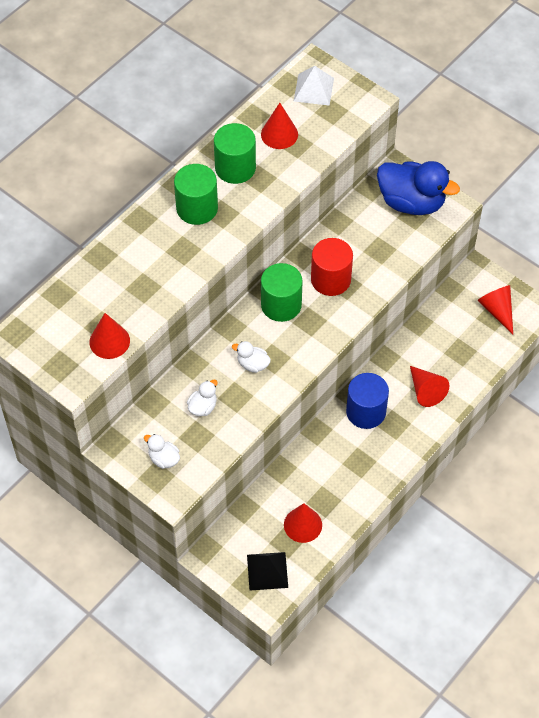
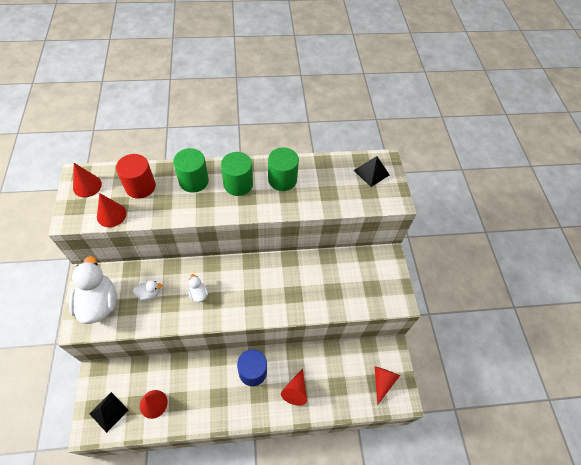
camera: 40 degrees right, 0 degrees up
white duck [144,434,180,469] -> white duck [69,256,117,324], size x2.20
red cone [261,103,298,149] -> red cone moved to [73,163,102,197]
green cylinder [261,263,303,322] -> green cylinder moved to [173,148,209,193]
white pyramid [293,66,334,106] -> black pyramid [354,156,389,187]
red cylinder [311,238,353,296] -> red cylinder moved to [116,154,156,199]
blue duck [377,161,460,215] -> none

